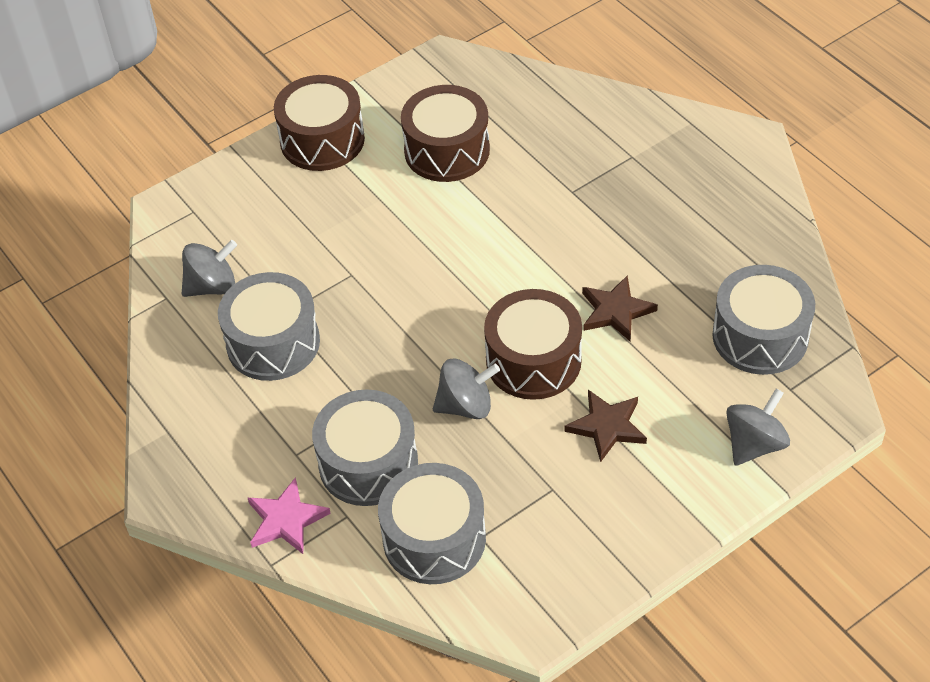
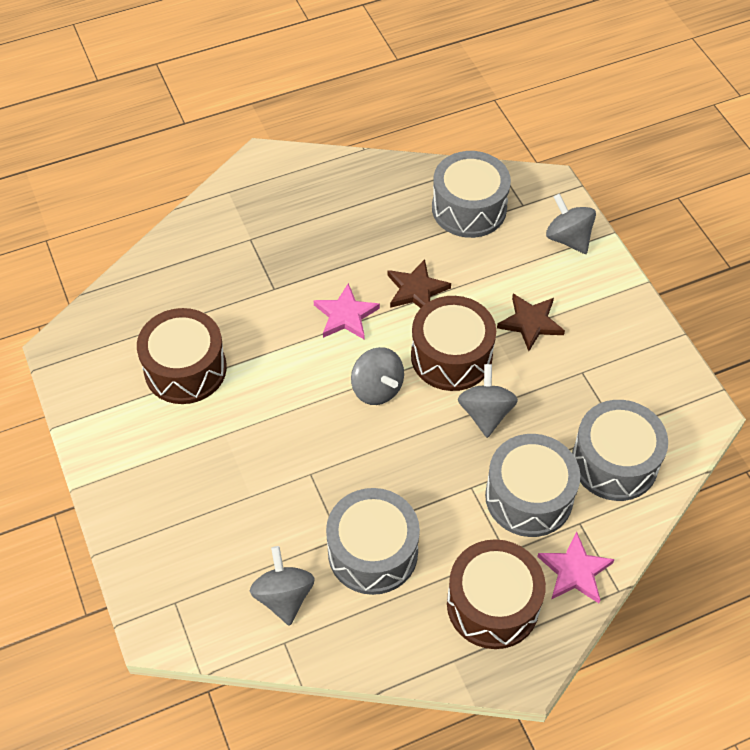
camera: 80 degrees left, 5 degrees up
brown drum [274,75,365,171] -> brown drum moved to [447,539,546,649]
none -> pink star [313,283,380,340]
none -> grey spinning top [351,347,404,405]

